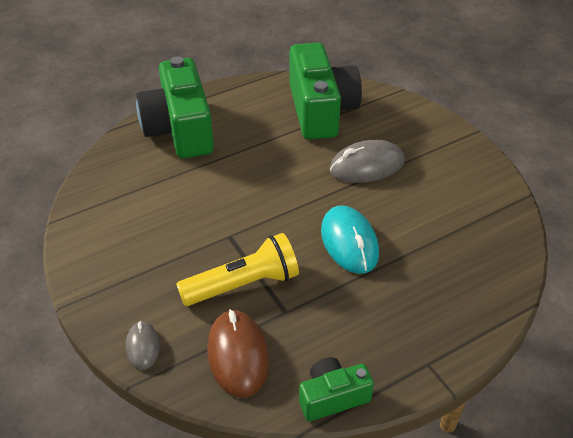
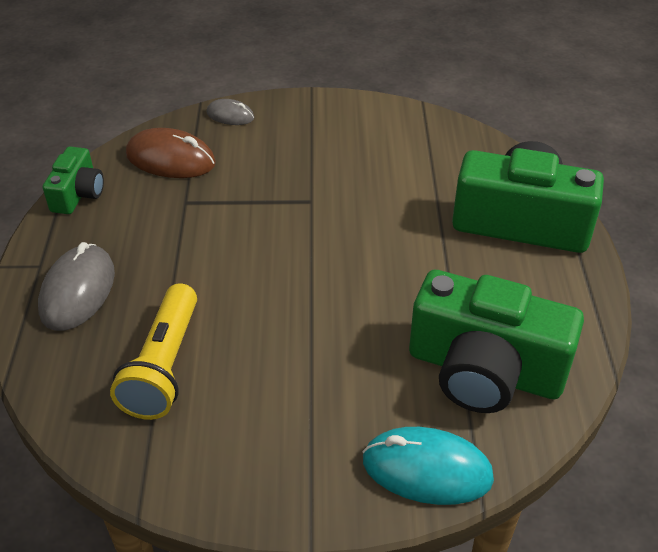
camera: 120 degrees right, 0 degrees up
yellow flashlight [176,233,299,306] -> yellow flashlight moved to [110,283,197,420]
turquoise mouse [321,205,379,274] -> turquoise mouse moved to [363,427,494,505]
grey mouse [329,140,405,183] -> grey mouse moved to [38,242,115,331]

